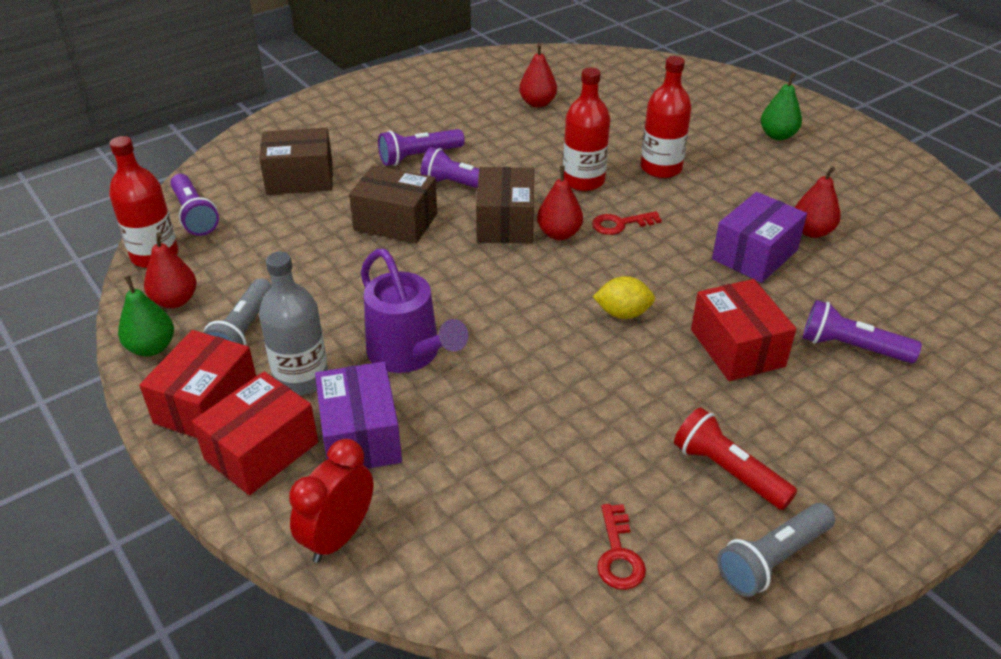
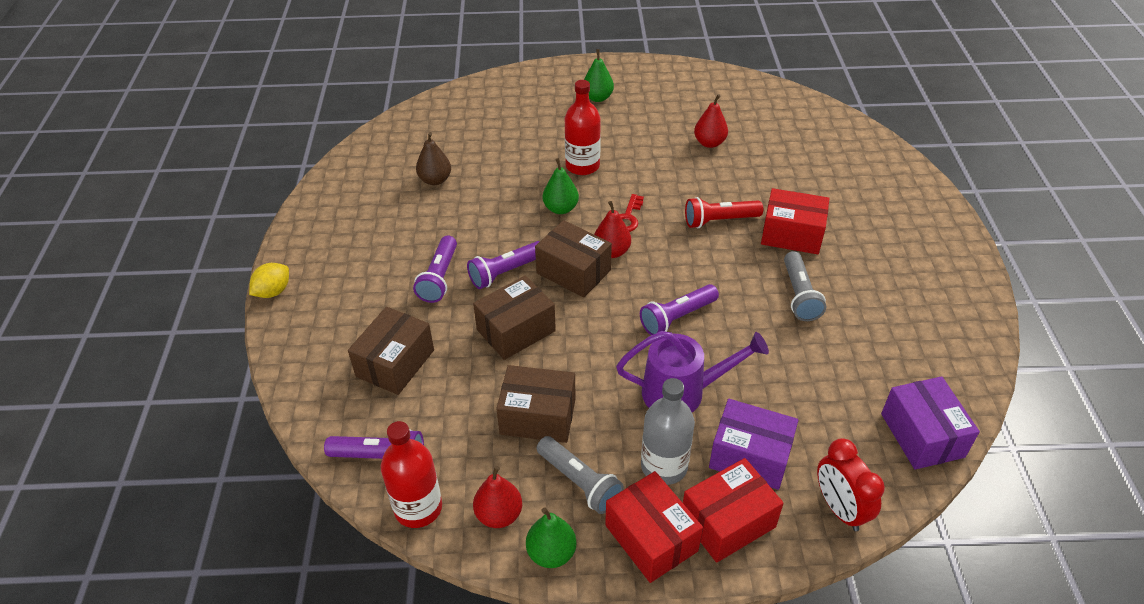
camera: 55 degrees left, 5 degrees up
red box [192,371,318,495] -> red box turned 75 degrees clockwise [683,458,784,563]
red pear [519,43,557,108] -> brown pear [416,132,451,185]
red bottle [563,67,610,191] -> green pear [543,158,579,214]
yellow lemon [593,276,655,319] -> yellow lemon moved to [249,263,289,298]
red key [597,504,646,590] -> none
red flashlight [674,407,797,510] -> red flashlight moved to [685,197,763,228]
purple box [712,192,807,283] -> purple box moved to [881,376,980,470]
grey flashlight [717,503,835,597] -> grey flashlight moved to [784,251,826,321]
purple flashlight [803,300,922,363] -> purple flashlight moved to [640,284,719,335]
none -> brown box [496,365,576,443]

